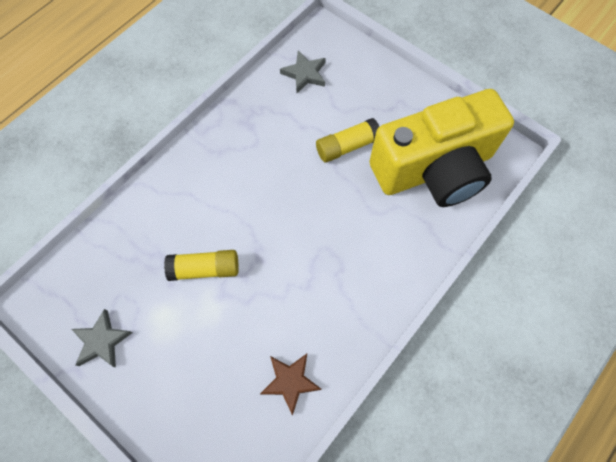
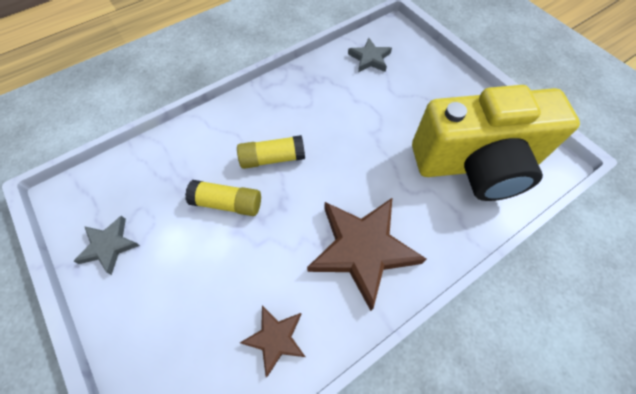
camera: 15 degrees right, 5 degrees down
yellow glue stick [316,118,379,162] -> yellow glue stick moved to [237,135,305,169]
none -> brown star [307,198,426,311]

